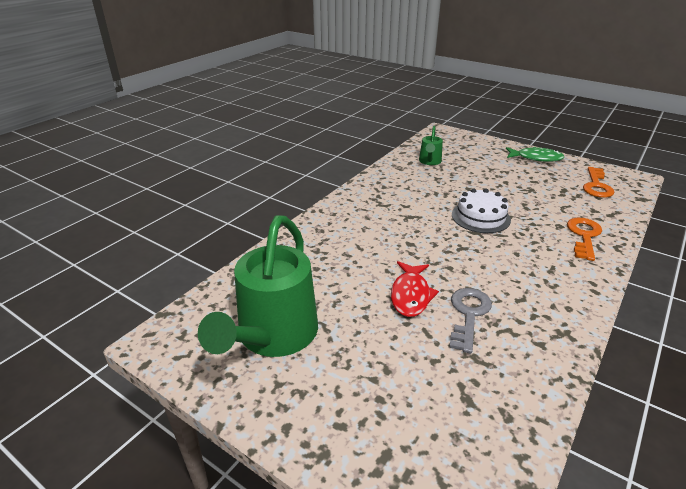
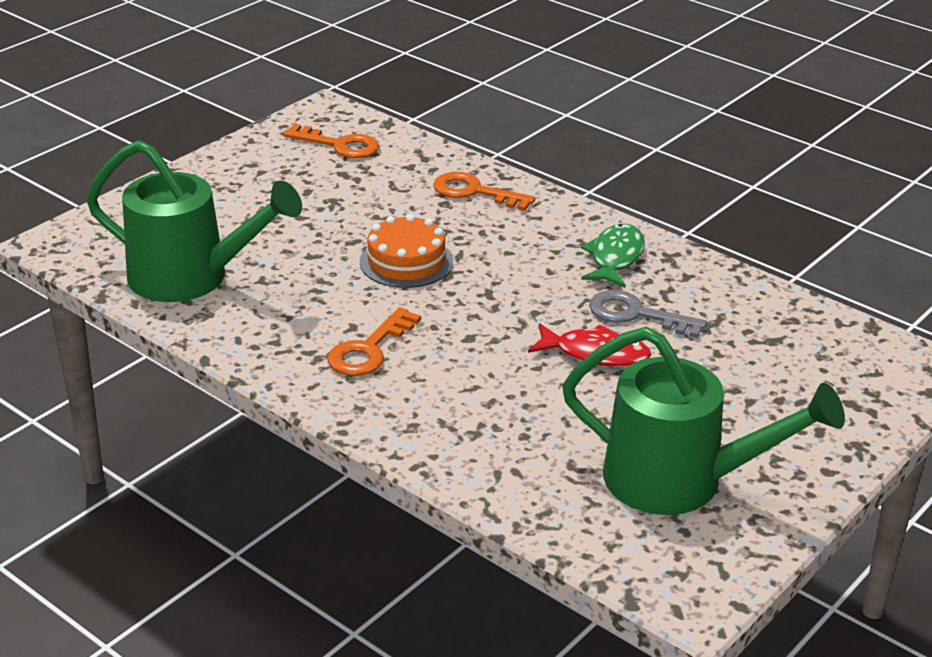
camera: 85 degrees left, 0 degrees up
green watering can [419,126,443,165] -> green watering can [86,140,302,302], size x2.15
white cake [452,188,511,233] -> orange cake [360,214,453,288]
green fish [506,147,565,162] -> green fish moved to [581,224,645,288]
none -> orange key [327,307,421,376]

